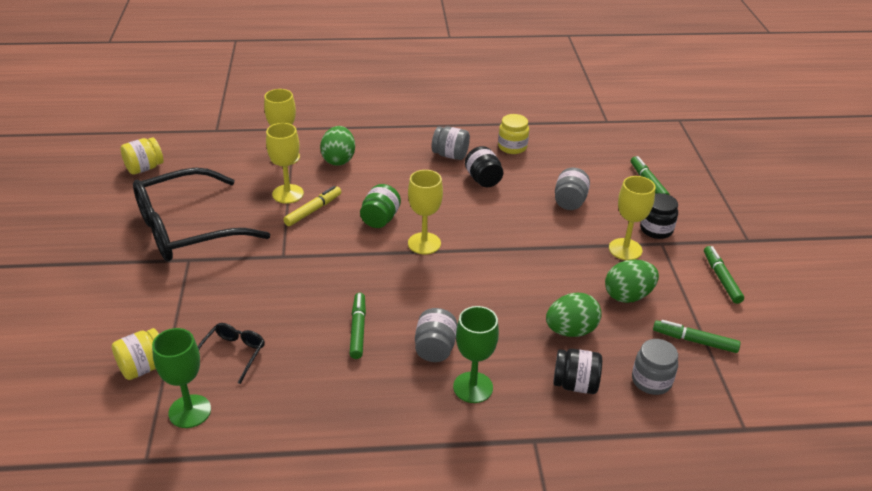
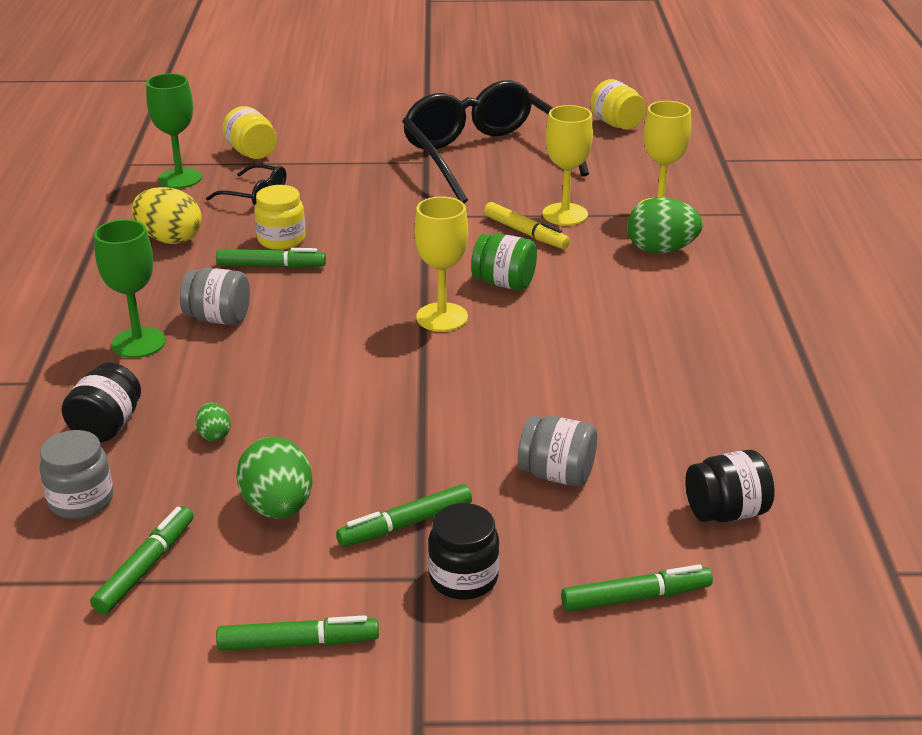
camera: 95 degrees right, 5 degrees down
grey jar [432,126,470,160] -> none
black jar [465,146,503,187] -> black jar moved to [685,450,775,522]
yellow jar [498,114,529,154] -> yellow jar moved to [254,185,306,250]
green egg [546,293,602,337] -> green egg [196,402,231,441], size x0.49
yellow goblet [609,176,656,260] -> green marker [336,484,472,547]
none -> yellow egg [132,187,202,244]

